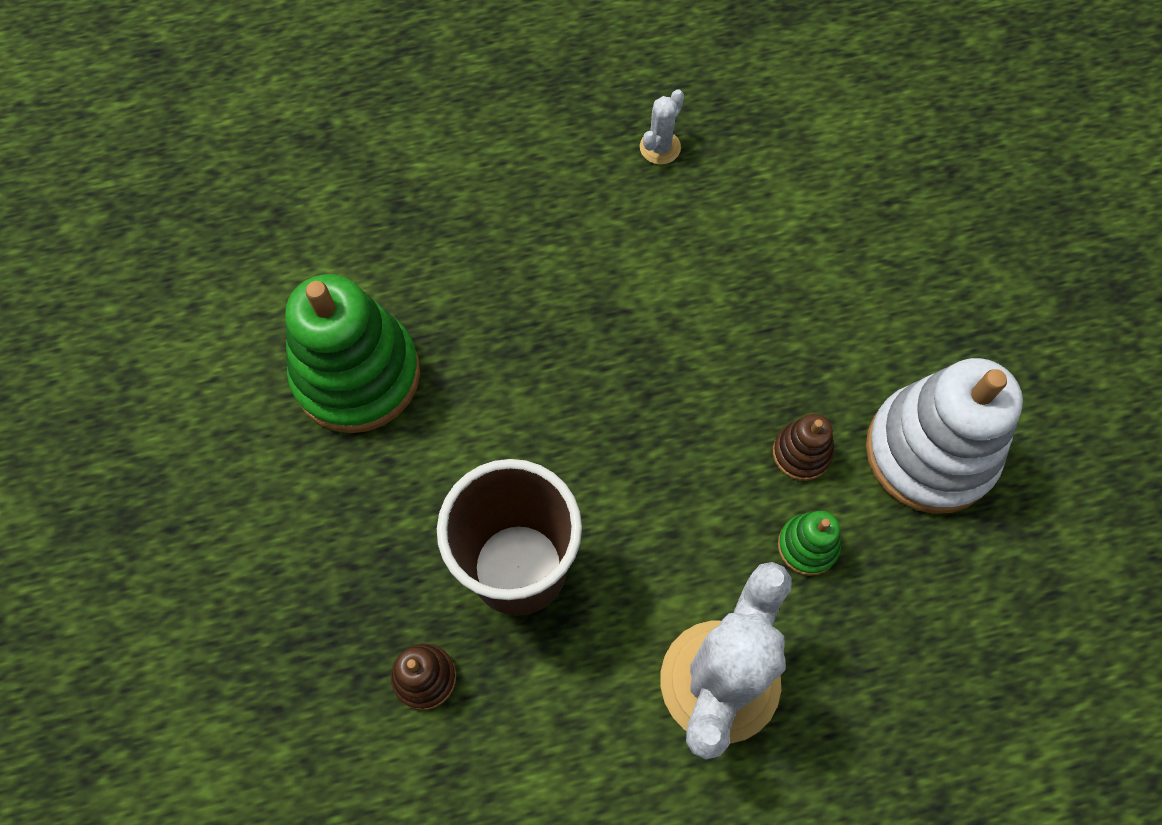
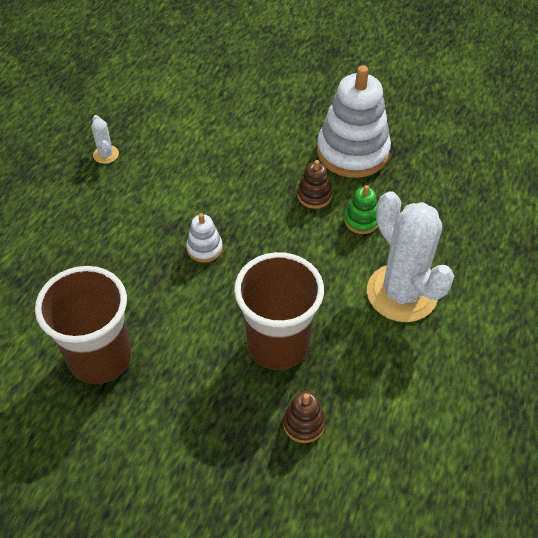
camera: 55 degrees left, 15 degrees down
green stacking toy [285,274,420,433] -> brown cup [35,266,131,384]
none -> white stacking toy [186,213,223,263]

